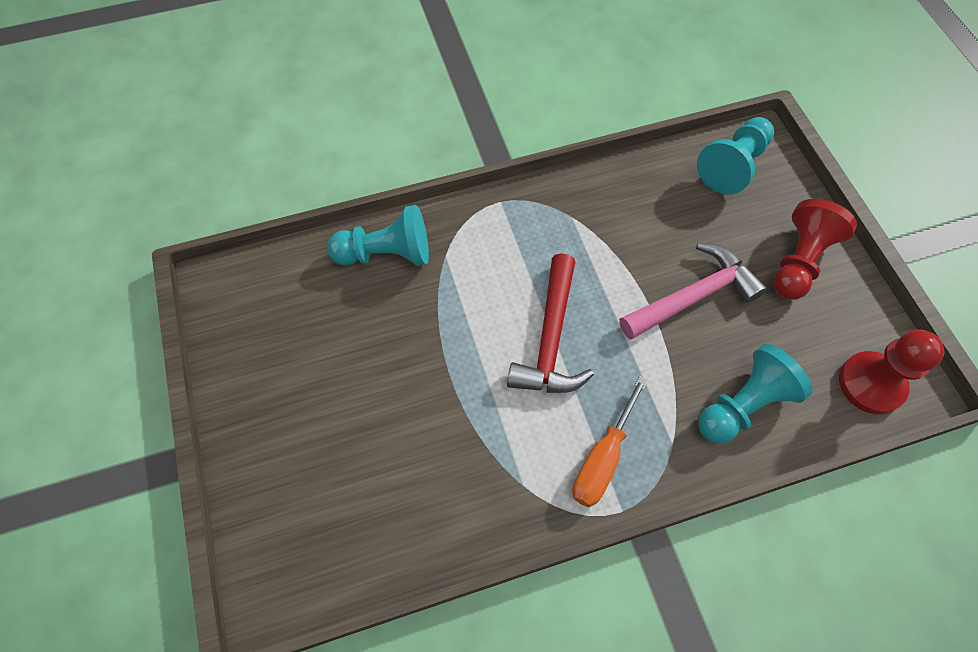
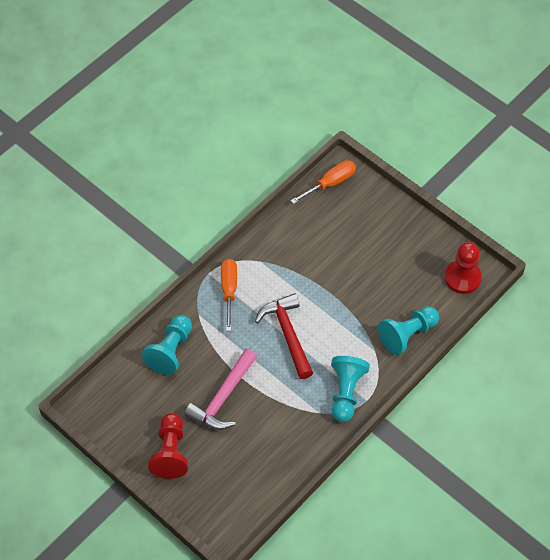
camera: 150 degrees right, 5 degrees down
turquoise pawn [697,117,774,195] -> turquoise pawn moved to [331,356,370,422]
red pawn [839,330,945,414] -> red pawn moved to [445,242,482,294]
none -> orange screwdriver [290,160,356,204]

